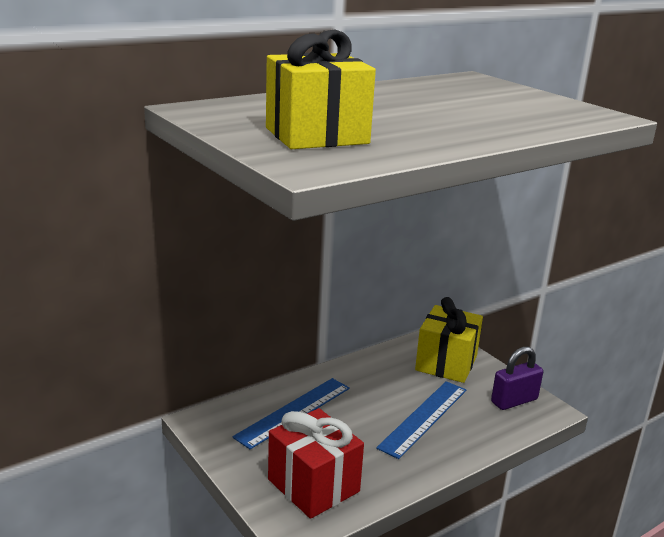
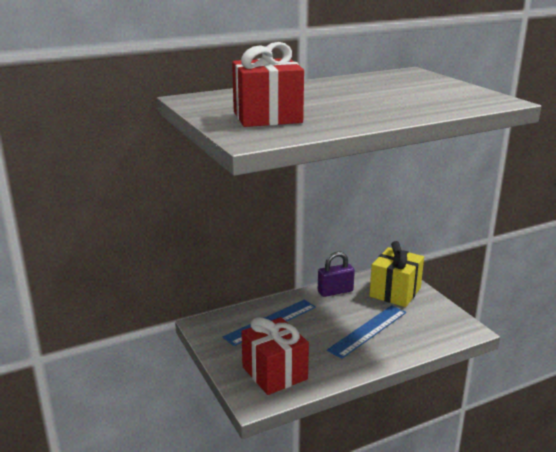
camera: 10 degrees right, 0 degrees up
yellow gift [266,30,376,149] -> red gift [232,42,304,127]
purple padlock [491,347,543,410] -> purple padlock moved to [318,252,355,297]

